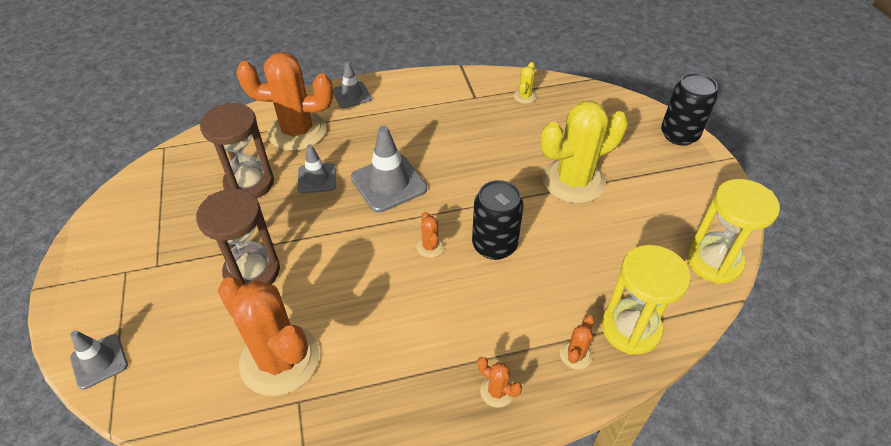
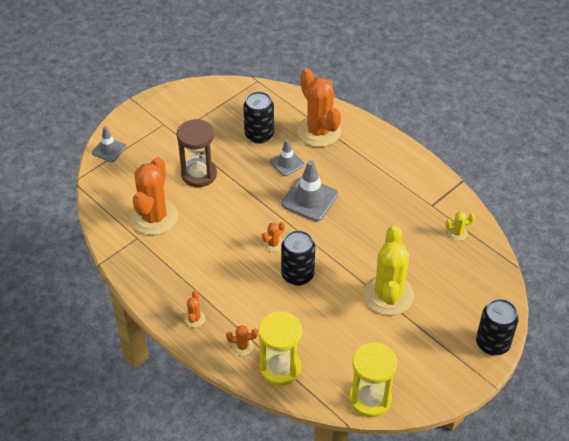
camera: 60 degrees right, 0 degrees up
brown hourglass [200,103,274,198] -> black can [243,91,274,144]
grey traffic cone [333,61,371,108] -> none
yellow cactus [541,101,628,203] -> yellow cactus turned 60 degrees clockwise [363,225,414,315]

